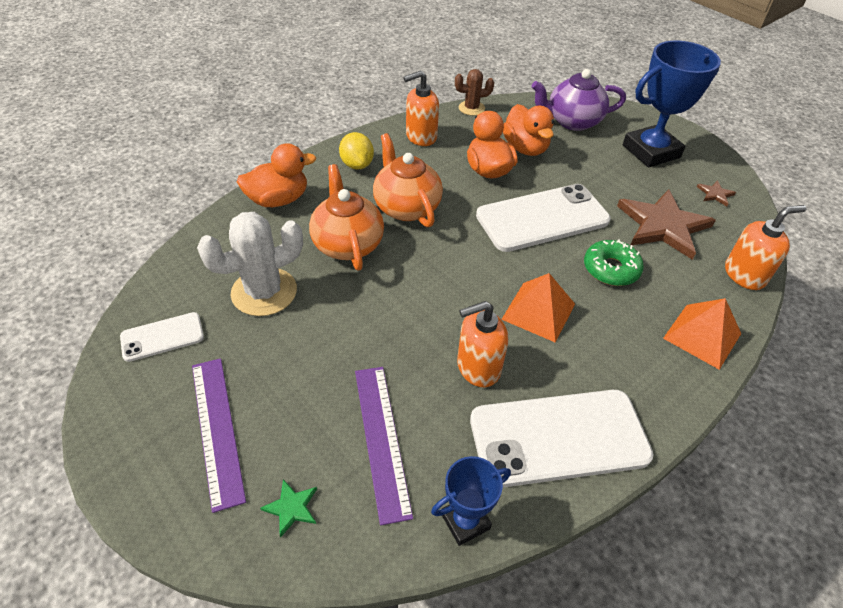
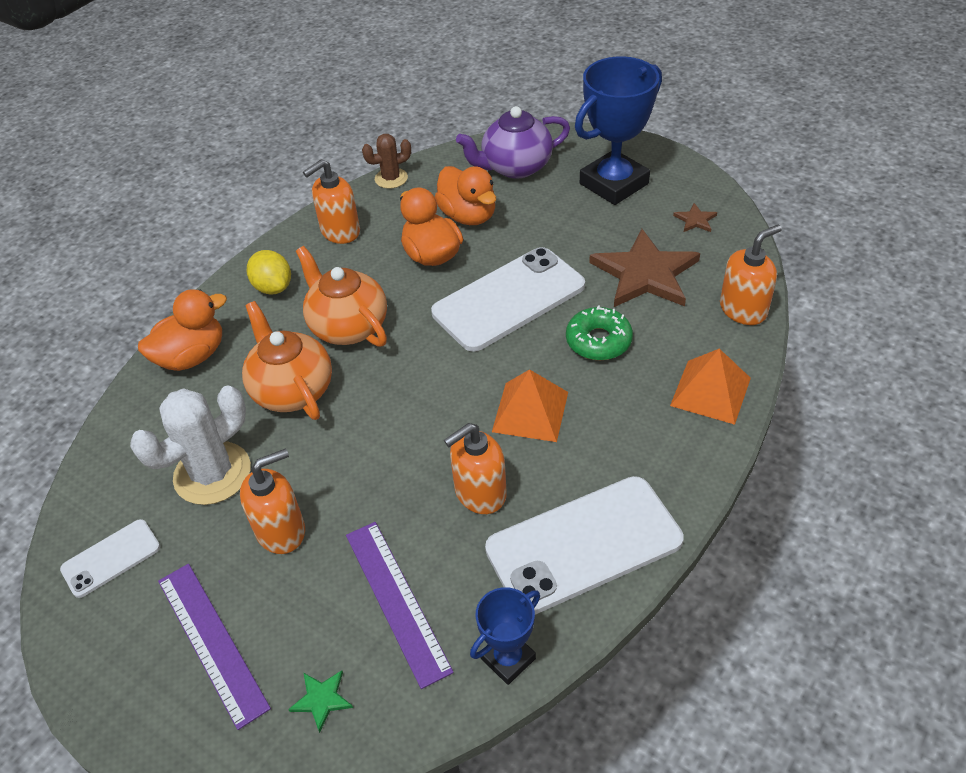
camera: 10 degrees left, 0 degrees up
none -> orange soap dispenser [240,448,305,554]

